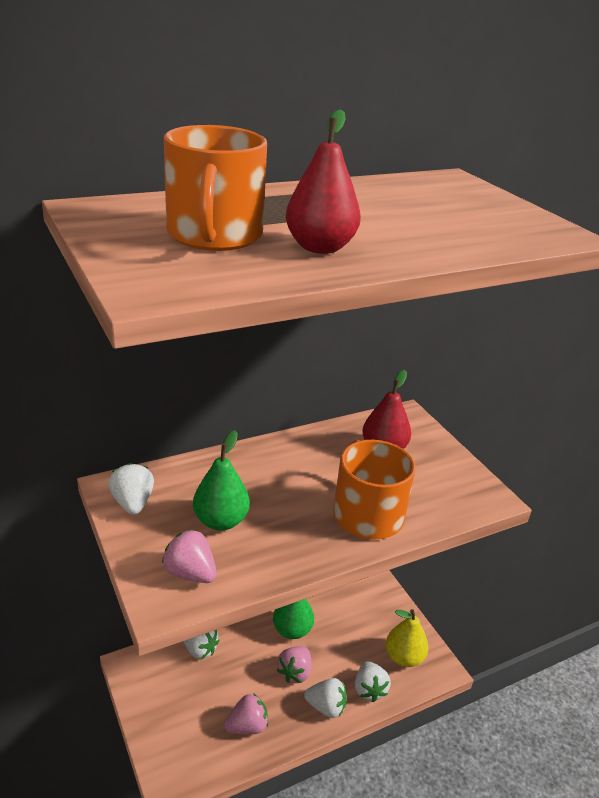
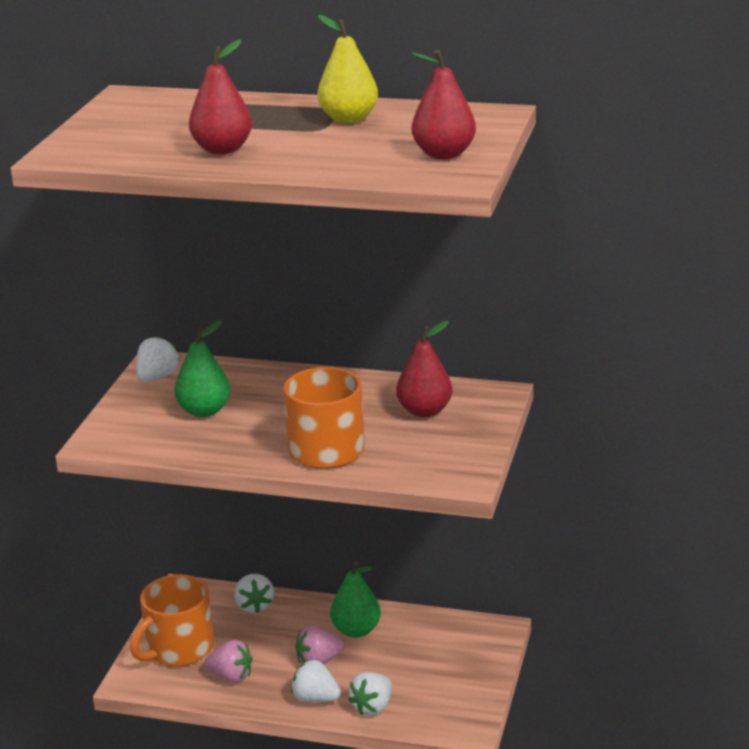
camera: 45 degrees right, 5 degrees down
pink strawberry [162,529,217,583] -> none
orange mug [164,125,267,251] -> orange mug moved to [130,574,214,667]
white strawberry [304,678,347,718] -> white strawberry turned 150 degrees clockwise [291,660,341,702]
yellow pear [386,609,429,667] -> yellow pear moved to [318,15,378,123]
none -> red pear [412,50,476,159]

